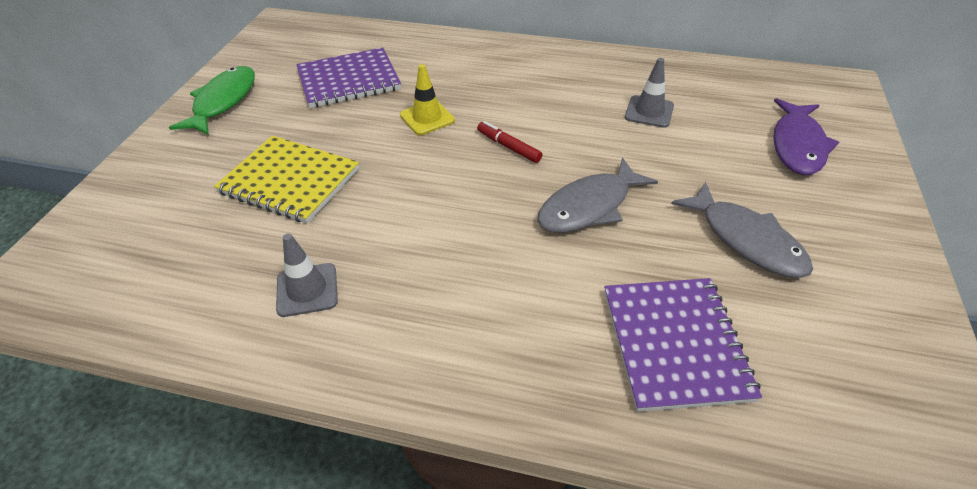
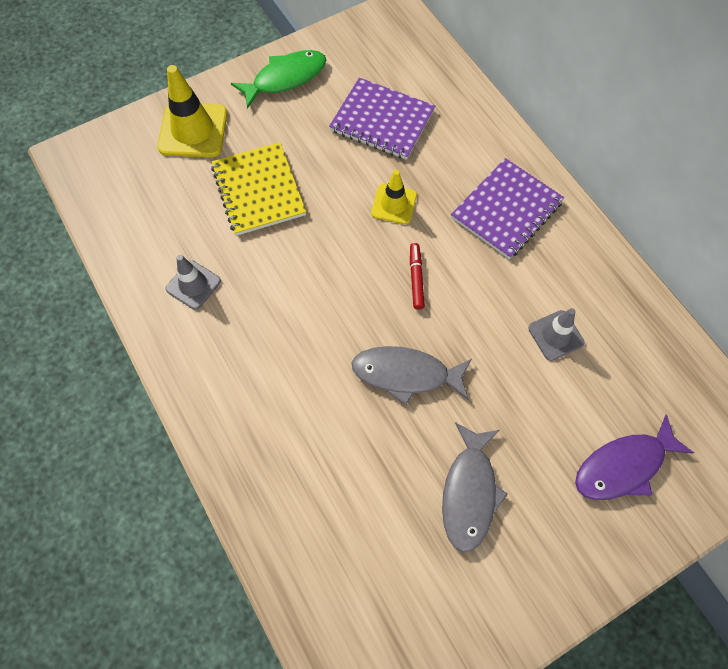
camera: 45 degrees right, 20 degrees up
purple notebook [604,278,762,412] -> purple notebook moved to [451,158,564,259]
none -> yellow traffic cone [157,65,227,157]

